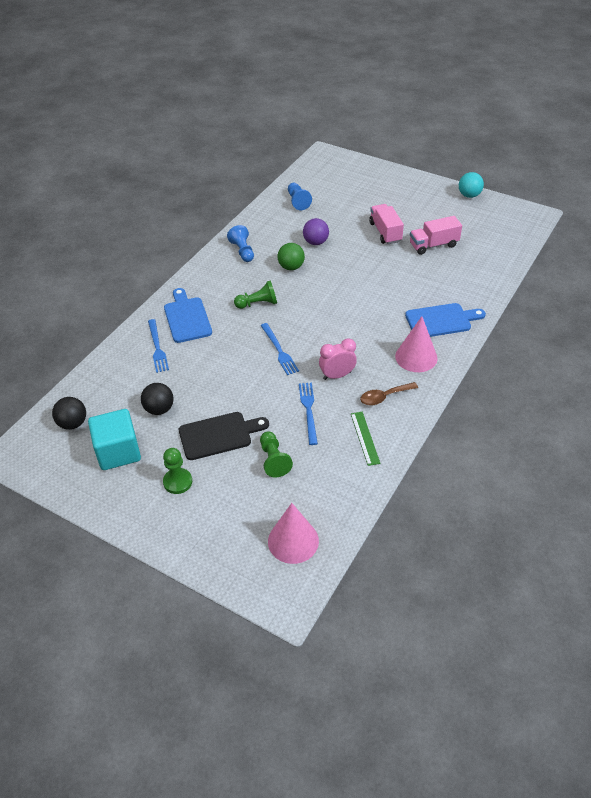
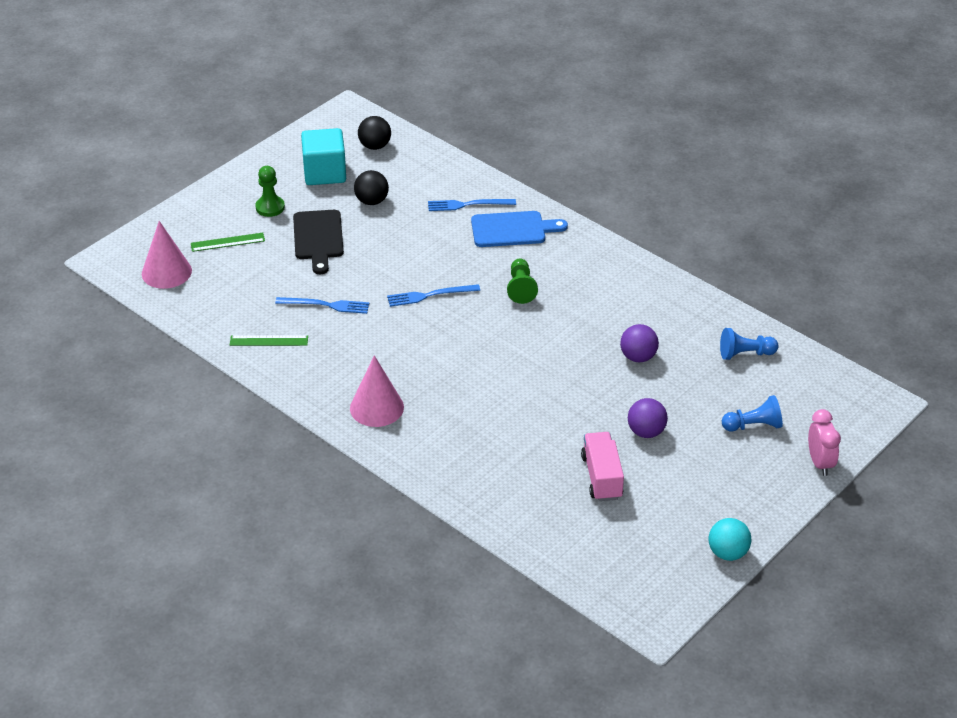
camera: 100 degrees right, 5 degrees down
blue pawn [227,225,254,262] -> blue pawn moved to [722,395,783,432]
green pawn [260,432,293,478] -> none
green ball [278,243,305,270] -> none
pink clock [319,338,357,380] -> pink clock moved to [808,409,841,476]
brown spoon [360,382,418,406] -> none
pink truck [369,204,404,244] -> purple ball [628,398,668,438]
blue cutting board [405,303,486,337] -> none
none -> green ruler [191,233,265,252]

